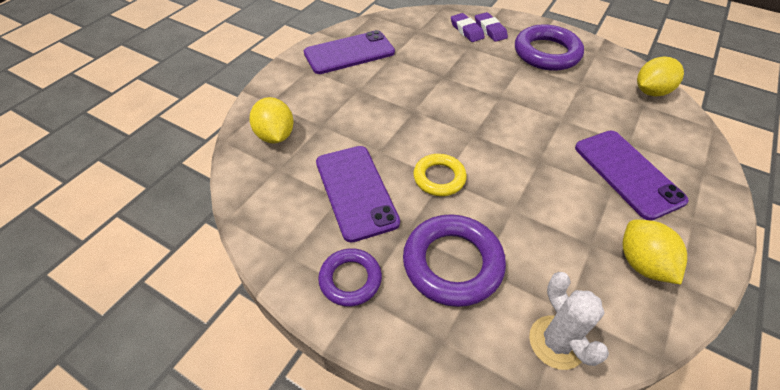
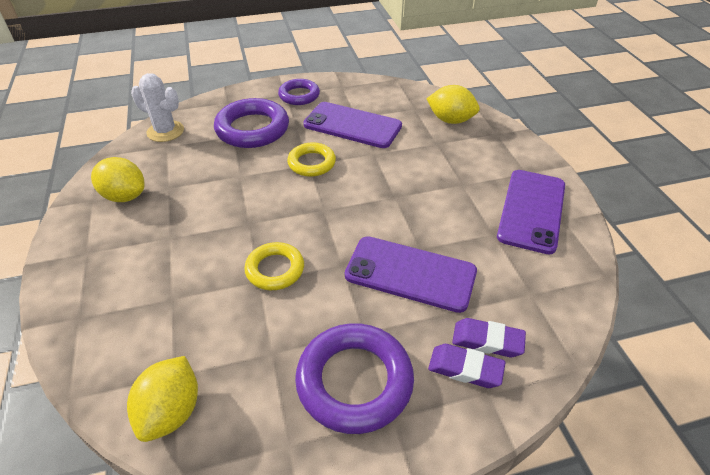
camera: 135 degrees right, 5 degrees down
purple phone [575,131,689,221] -> purple phone moved to [345,236,477,313]
none -> yellow ring [244,242,304,290]

